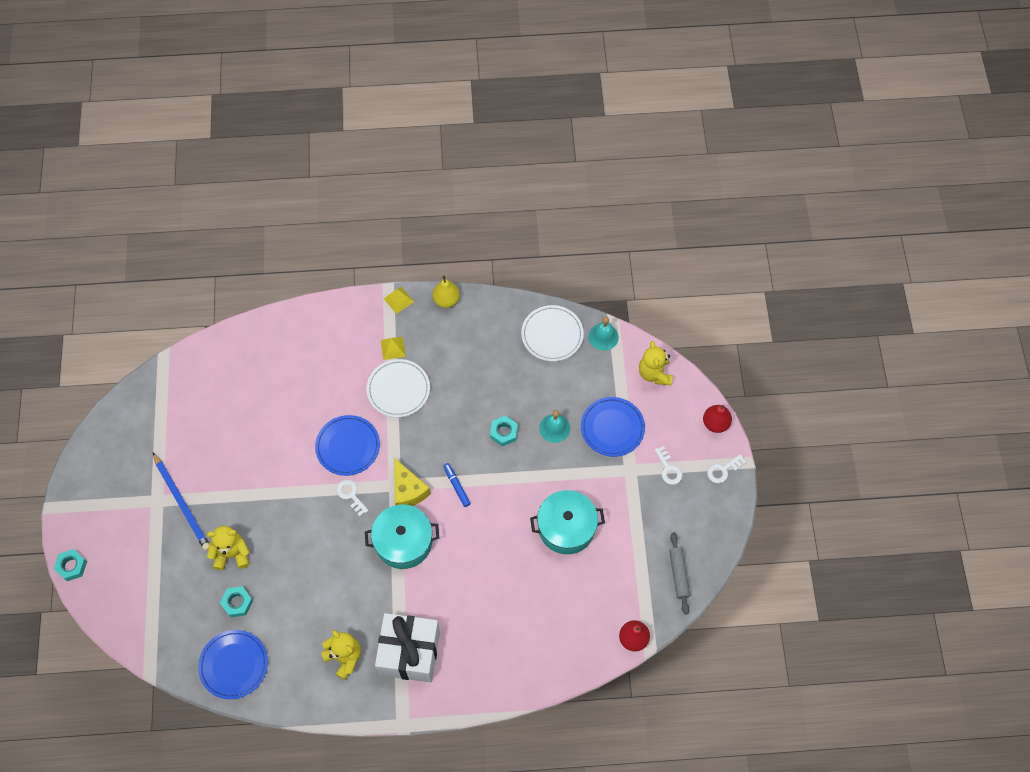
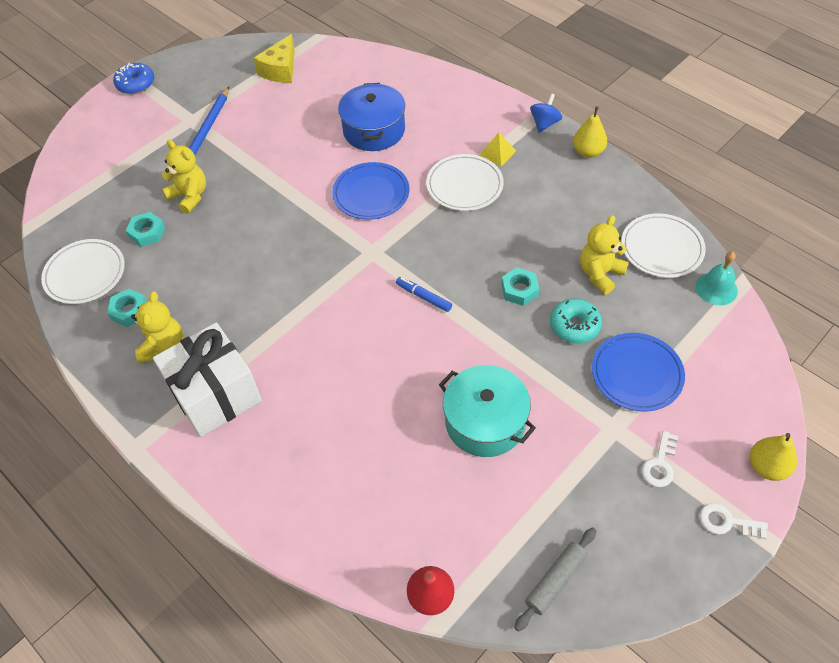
camera: 50 degrees right, 10 degrees down
turquoise nut [54,549,87,581] -> turquoise nut moved to [107,289,147,327]
blue plate [198,630,268,699] -> white plate [41,239,125,304]
white key [336,479,368,517] -> none
turquoise pot [365,505,439,569] -> none
yellow pyramid [383,287,414,314] -> blue spinning top [530,93,562,133]
yellow cheese [394,458,431,506] -> yellow cheese moved to [253,34,295,83]
blue marker [443,463,471,507] -> blue marker turned 75 degrees counterclockwise [396,277,452,312]
turquoise bell [539,410,570,443] -> turquoise donut [550,298,602,343]
yellow teddy bear [639,341,673,385] -> yellow teddy bear moved to [580,215,629,295]
red pear [703,405,732,433] -> yellow pear [750,433,797,481]
none -> blue donut [113,63,154,94]
none -> blue pot [338,83,405,151]

